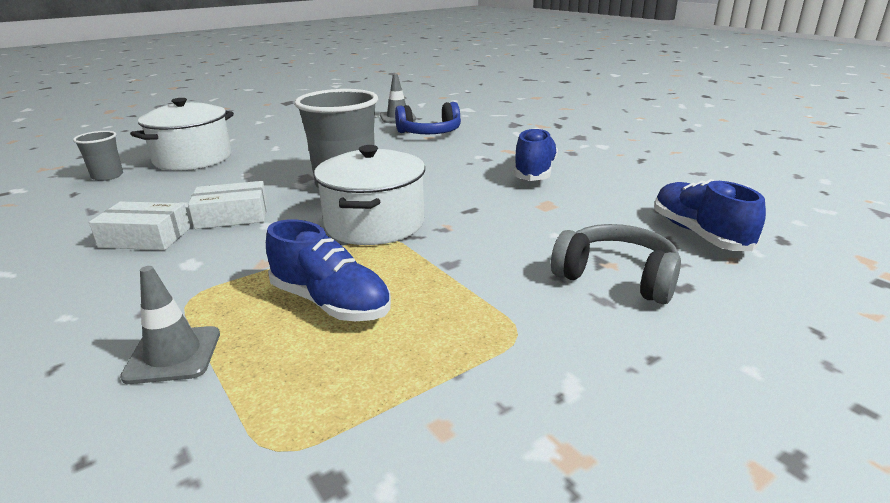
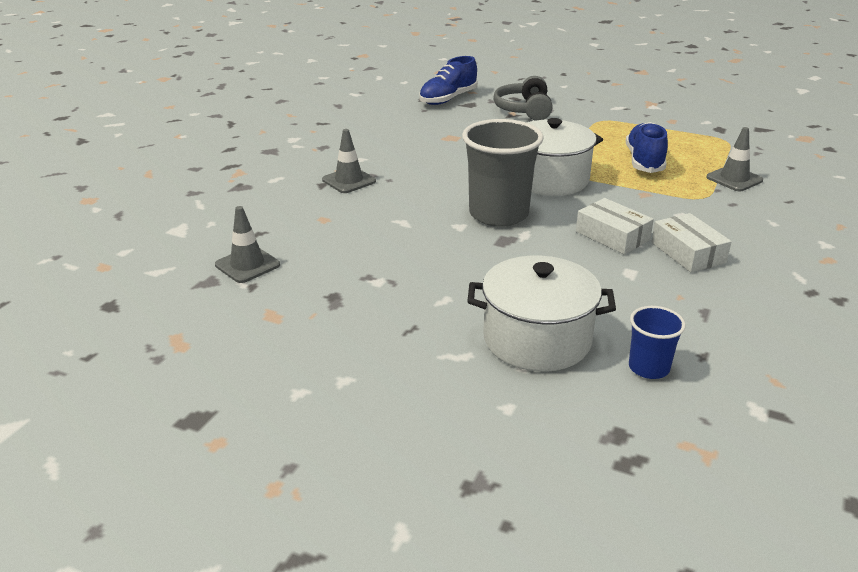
camera: 120 degrees left, 5 degrees up
grey cup [73,131,123,181] -> blue cup [629,306,686,379]
blue headphones [395,102,461,134] -> none
blue shoe [514,128,558,181] -> none
none -> grey traffic cone [322,129,376,193]

